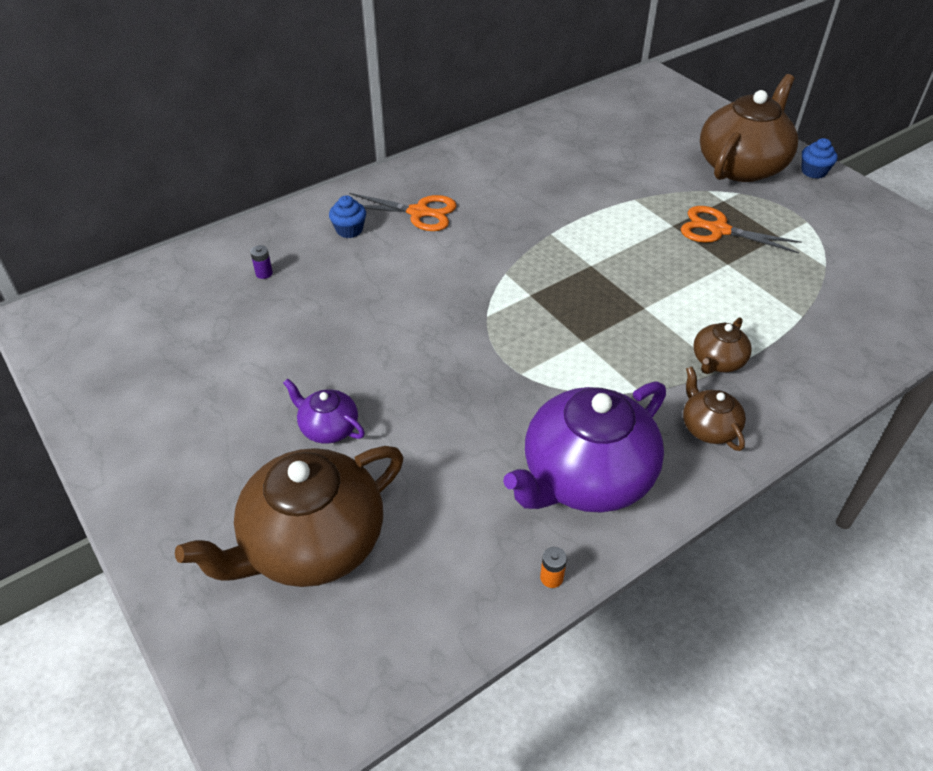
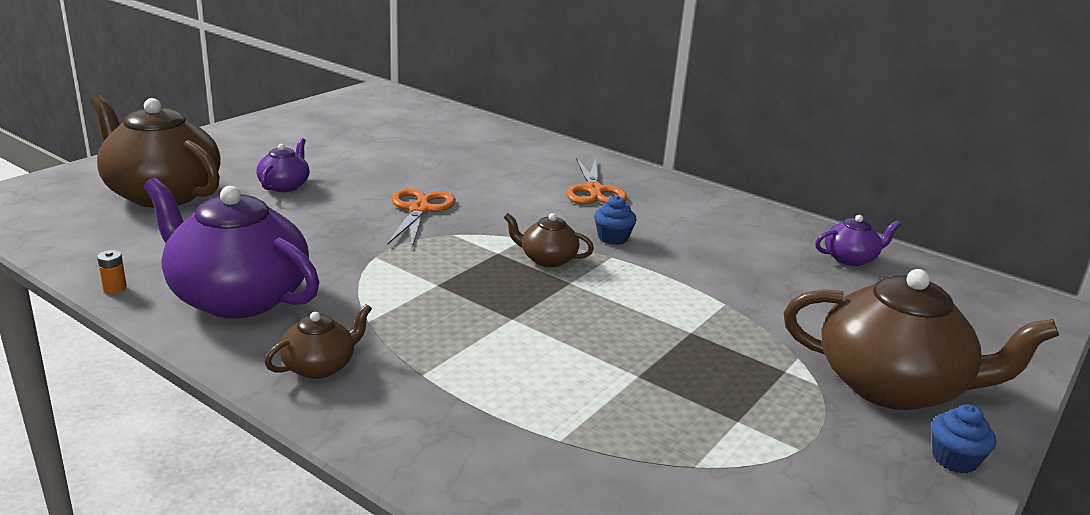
camera: 70 degrees right, 20 degrees down
purple battery [250,245,273,279] -> none
blue cupcake [329,195,366,238] -> blue cupcake moved to [594,196,637,245]
orange scissors [681,206,802,254] -> orange scissors moved to [387,188,456,247]
brown teapot [693,318,752,374] -> brown teapot moved to [504,213,594,267]
none -> purple teapot [815,215,901,266]

